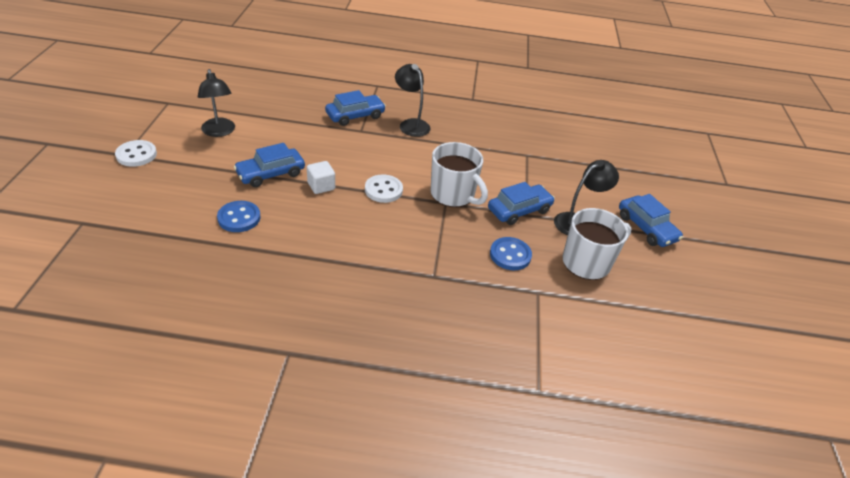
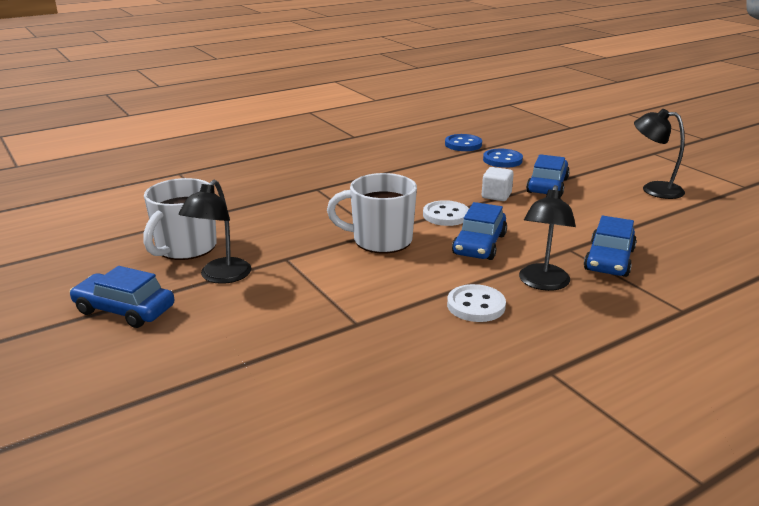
camera: 145 degrees right, 15 degrees down
white button [115,140,157,167] -> white button moved to [447,284,506,322]
black lamp [395,64,431,137] -> black lamp turned 90 degrees clockwise [519,185,576,291]
blue car [488,182,555,225] -> blue car moved to [452,202,507,260]
blue button [490,237,532,270] -> blue button moved to [445,134,482,151]

